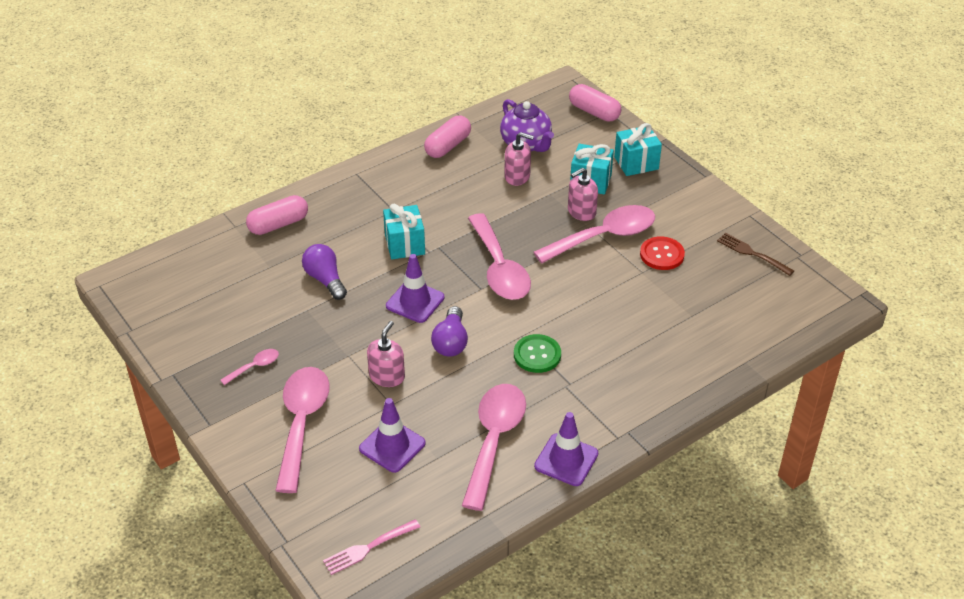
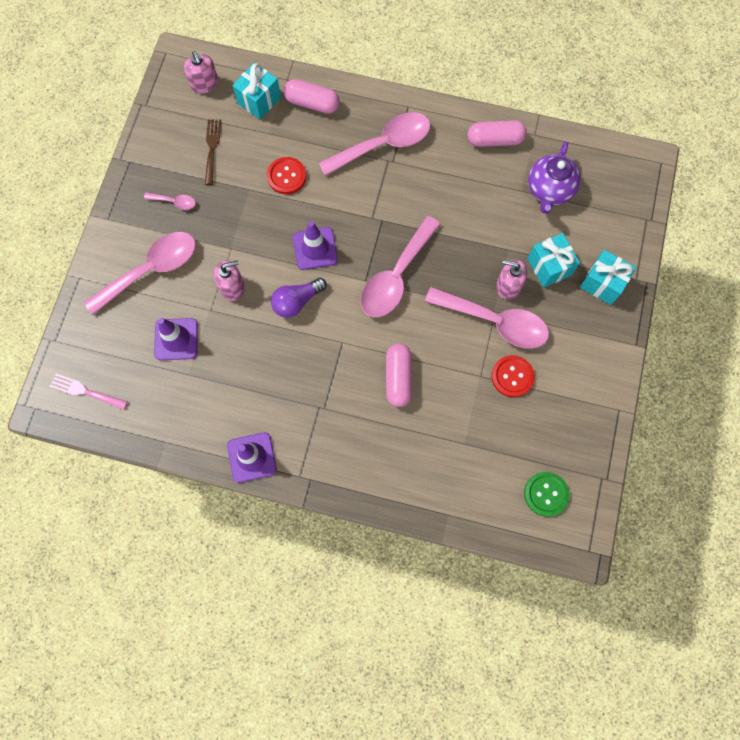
camera: 50 degrees right, 30 degrees up
purple light bulb [302,244,347,300] -> red button [267,157,306,194]
turquoise gift [383,204,425,259] -> turquoise gift moved to [232,63,281,120]
pink spoon [461,384,526,511] -> pink spoon moved to [319,112,431,176]
pink soap dispenser [504,132,534,186] -> pink soap dispenser moved to [184,51,218,94]
green button [514,334,561,373] -> green button moved to [524,472,570,517]
pink capsule [569,84,621,122] -> pink capsule moved to [386,343,412,407]
brown fork [717,233,794,276] -> brown fork moved to [205,119,221,185]

